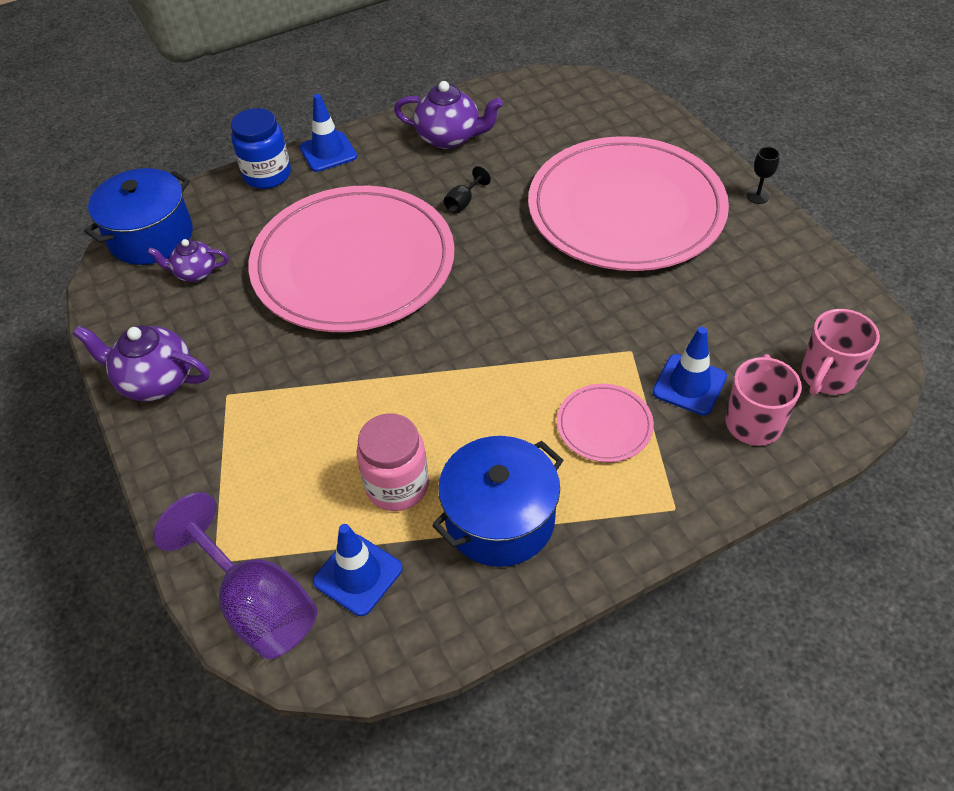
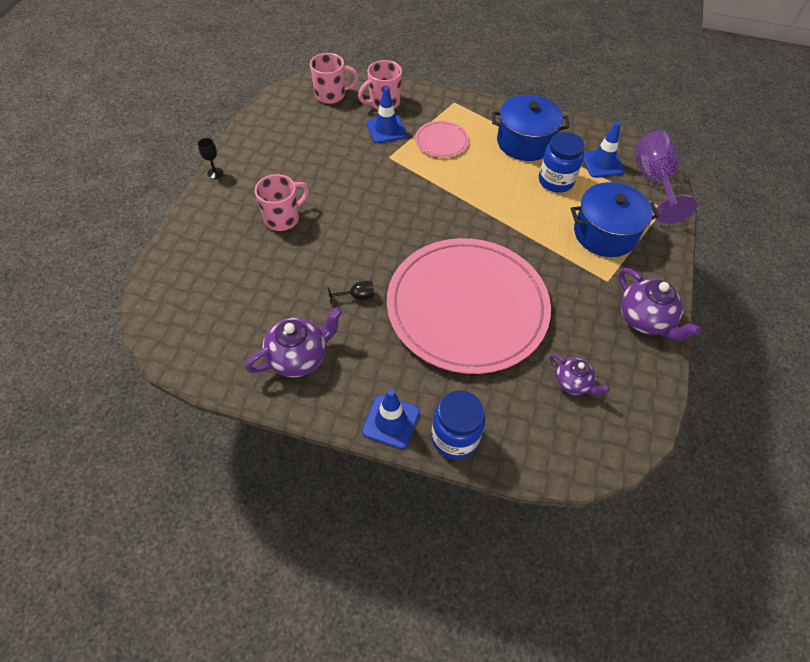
camera: 140 degrees left, 5 degrees up
blue pot [84,168,193,265] -> blue pot moved to [571,182,659,257]
pink jar [357,414,429,511] -> blue jar [539,132,585,193]
purple teapot [394,81,503,149] -> purple teapot turned 90 degrees clockwise [246,307,343,377]
pink plate [528,136,729,271] -> pink mug [255,174,309,231]

